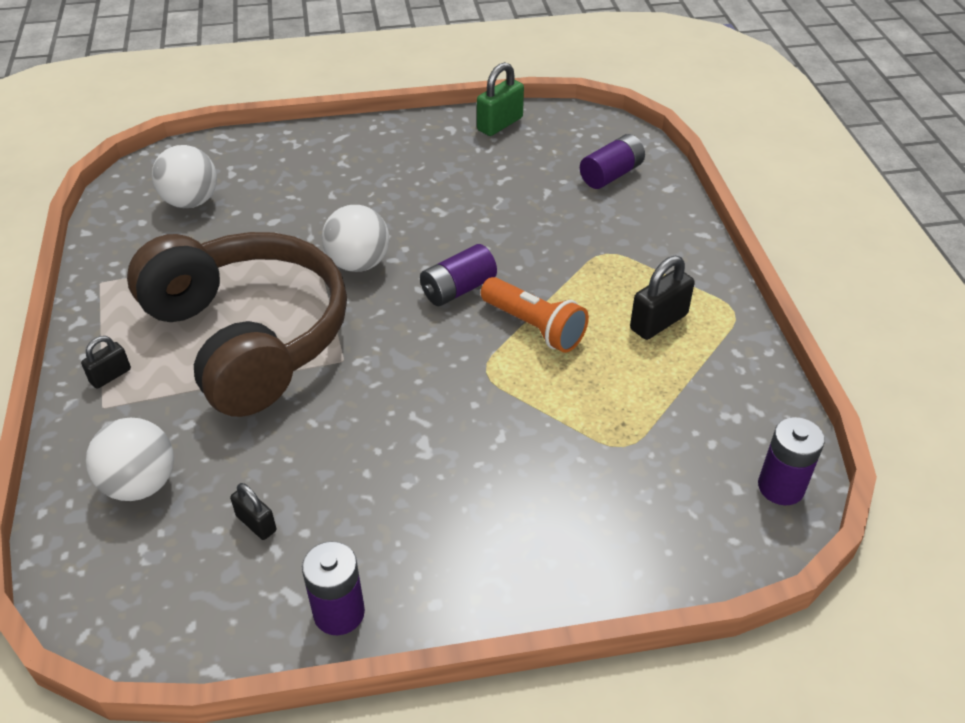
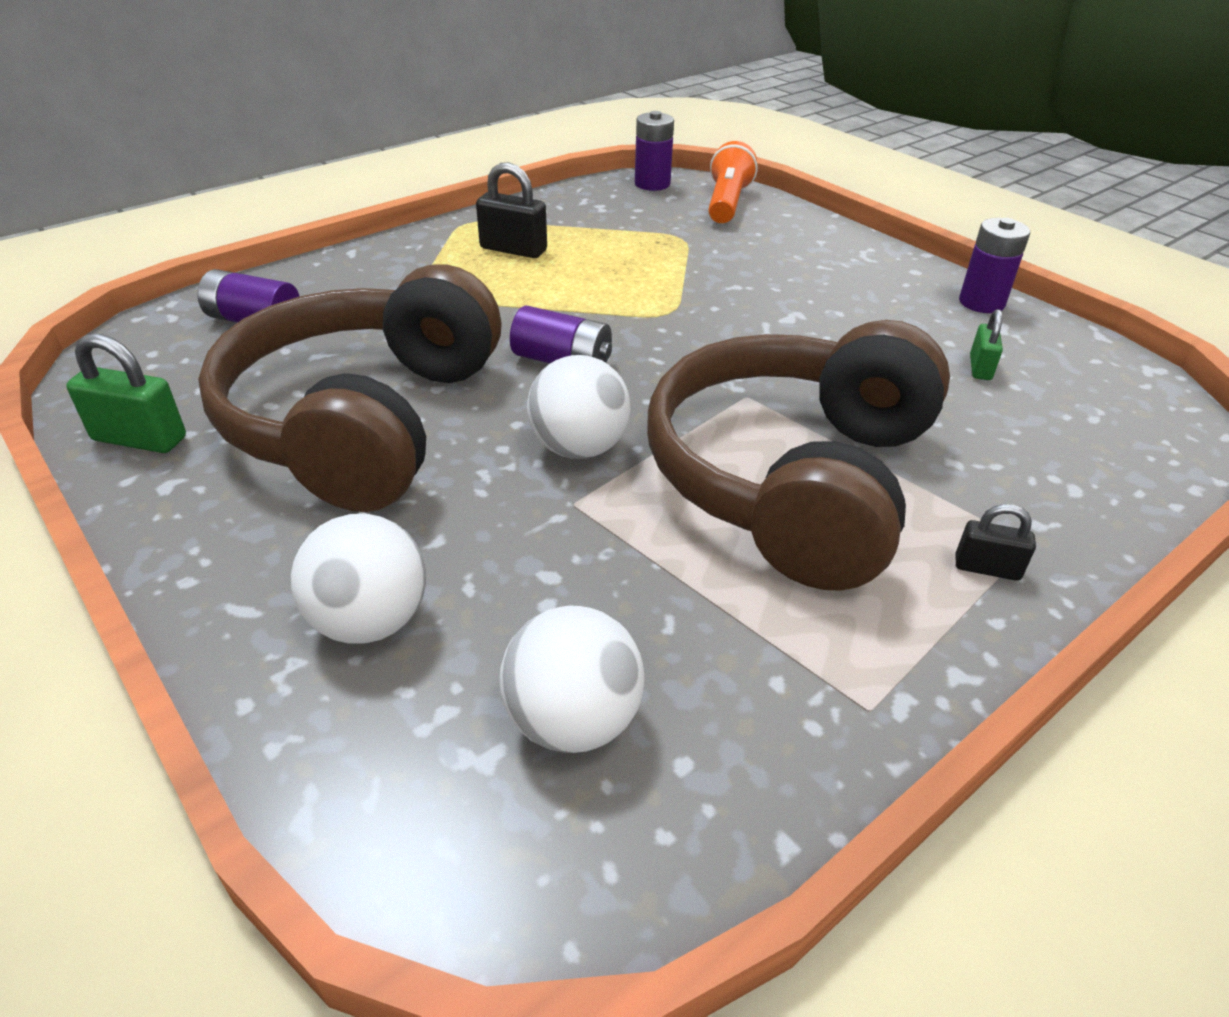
camera: 120 degrees left, 5 degrees down
white ball [86,418,174,501] -> white ball moved to [291,513,426,644]
black padlock [230,483,276,540] -> green padlock [970,309,1003,380]
orange flashlight [480,277,589,353] -> orange flashlight moved to [708,141,758,223]
none -> brown headphones [198,264,502,512]

